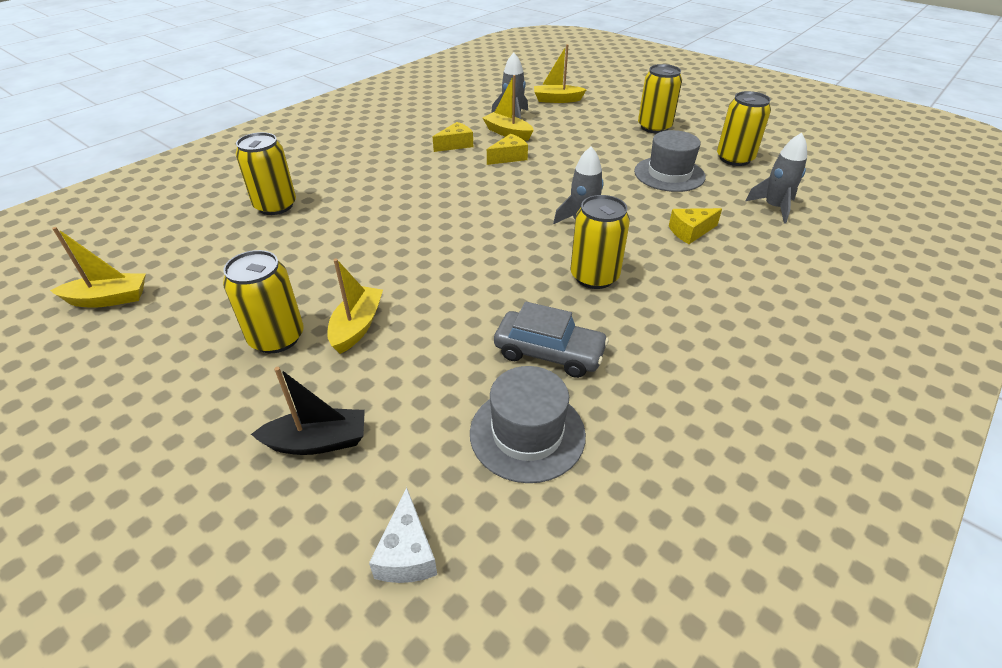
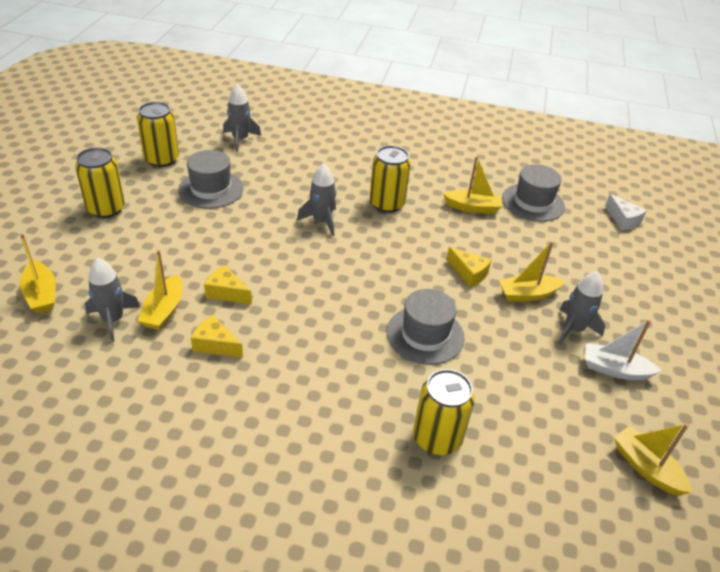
camera: 120 degrees left, 0 degrees up
yellow can [223,250,303,353] -> grey rocket [558,271,605,344]
black boat [251,367,365,455] -> none
white cheese [369,487,437,583] -> white cheese turned 90 degrees clockwise [605,194,647,230]
grey car [494,302,609,378] -> yellow boat [443,156,502,214]
yellow cheese [669,208,722,244] -> yellow cheese moved to [446,247,492,287]
none -> grey hat [387,289,465,365]
none -> white boat [585,320,662,380]

